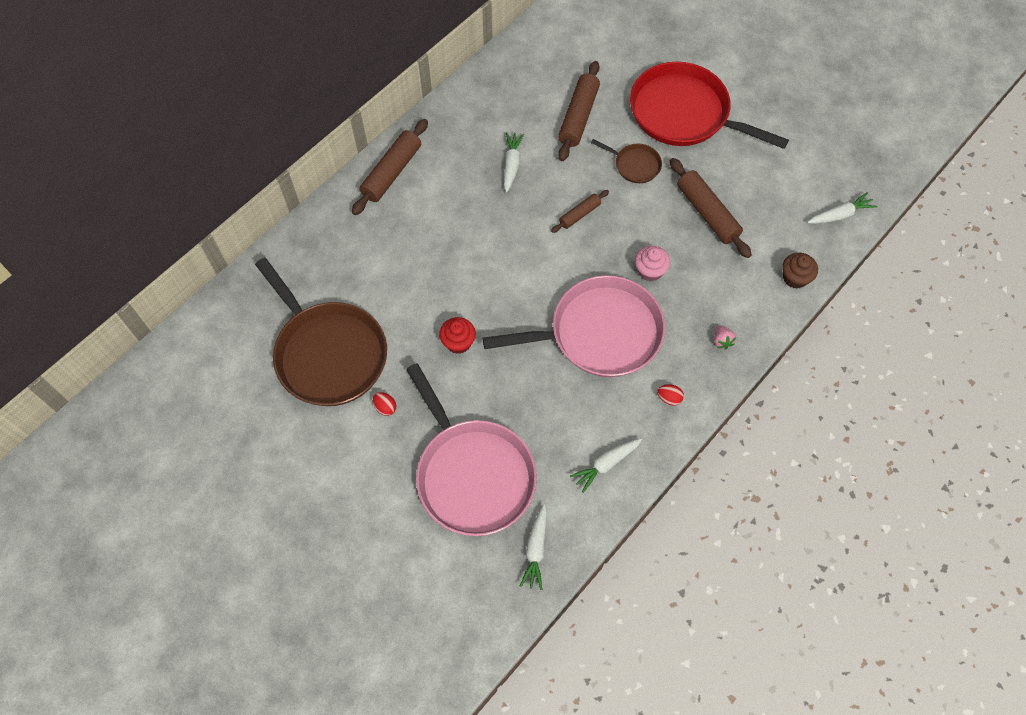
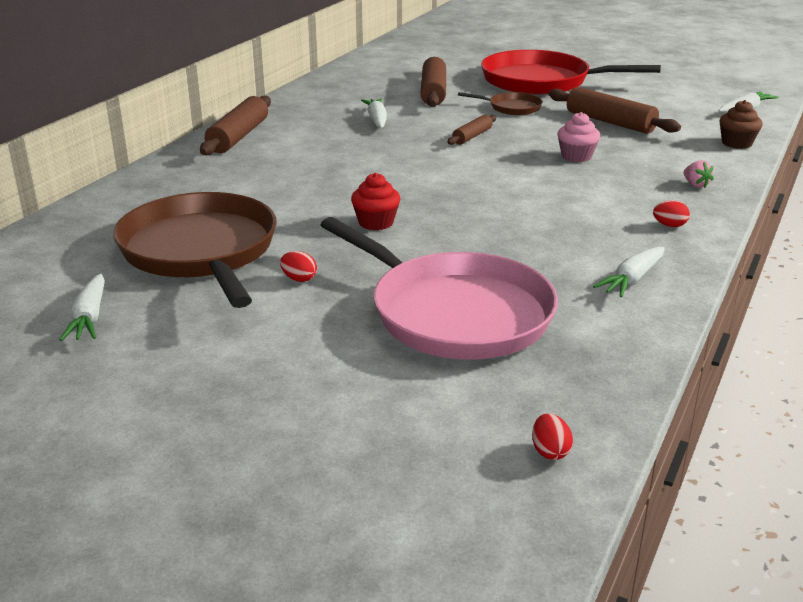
camera: 15 degrees left, 35 degrees down
brown pan [255,258,387,406] -> brown pan turned 150 degrees counterclockwise [113,192,277,308]
pink pan [483,275,665,377] -> none
white carrot [520,504,547,590] -> white carrot moved to [59,274,105,341]
none -> red egg [532,414,573,460]

